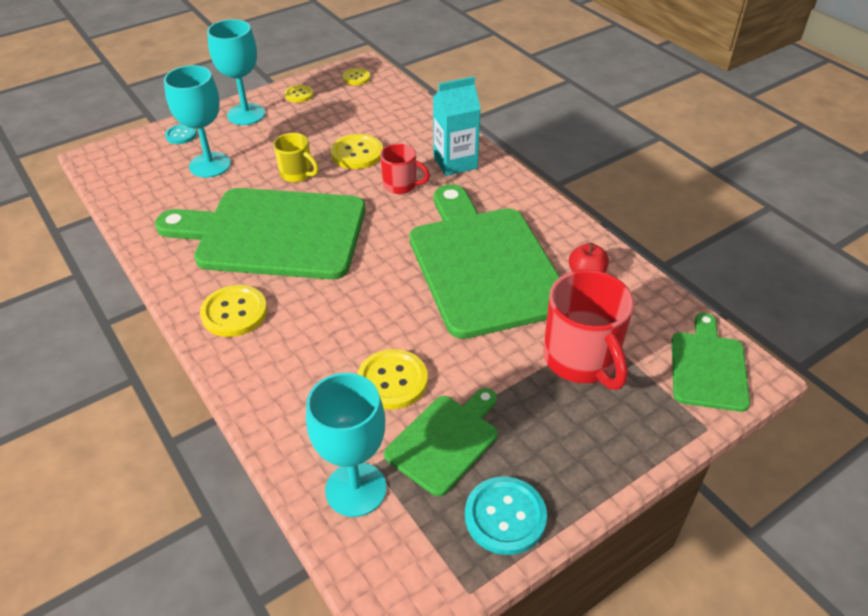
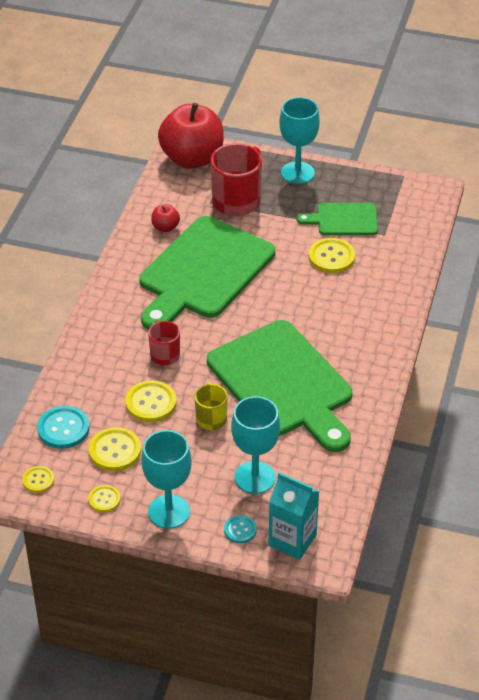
camera: 130 degrees left, 0 degrees up
yellow button [200,285,267,337] -> yellow button moved to [88,427,141,471]
turquoise goblet [306,373,386,517] -> turquoise goblet moved to [279,97,320,184]
turquoise carton [433,76,481,176] -> turquoise carton moved to [268,472,320,560]
turquoise button [465,477,547,555] -> turquoise button moved to [37,406,89,449]
green cutting board [672,313,750,412] -> red apple [158,103,224,169]

